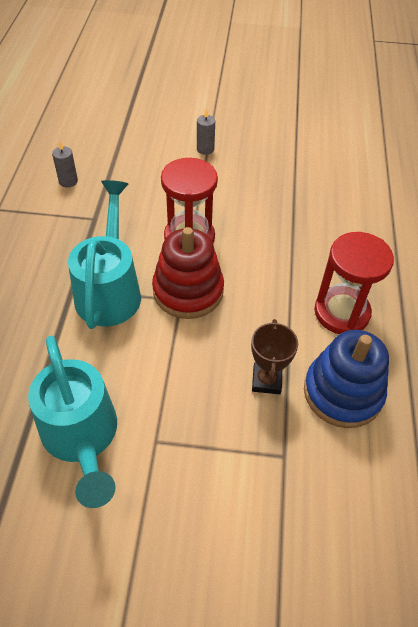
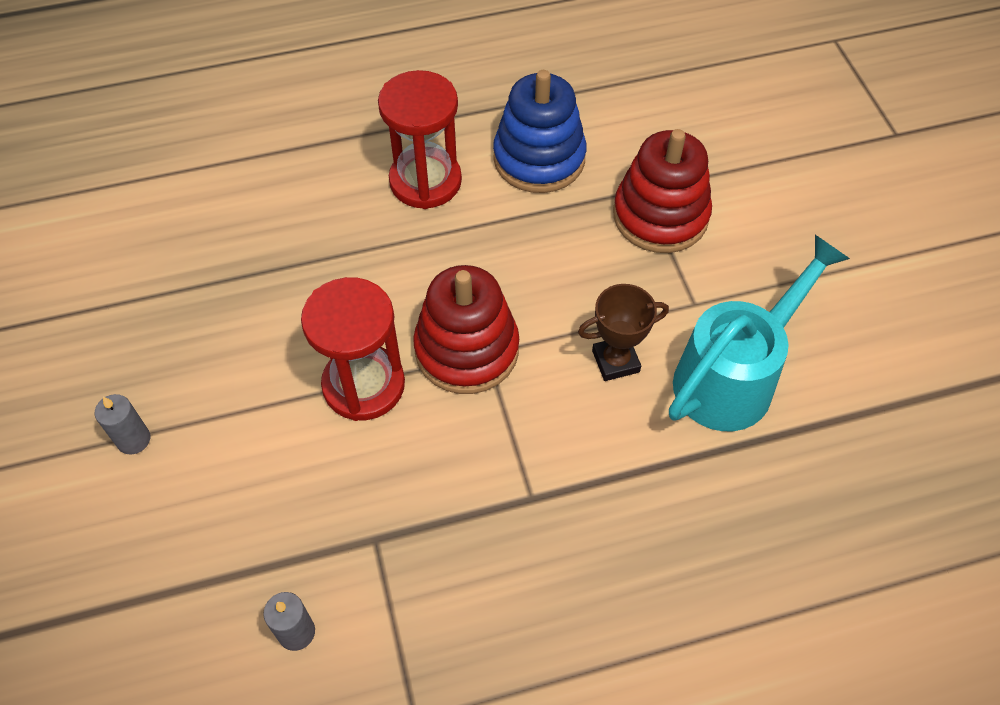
camera: 110 degrees left, 5 degrees up
turquoise watering can [68,180,141,329] -> none
brown trophy [251,319,298,394] -> brown trophy moved to [578,284,669,381]
none -> red stacking toy [613,129,712,253]

